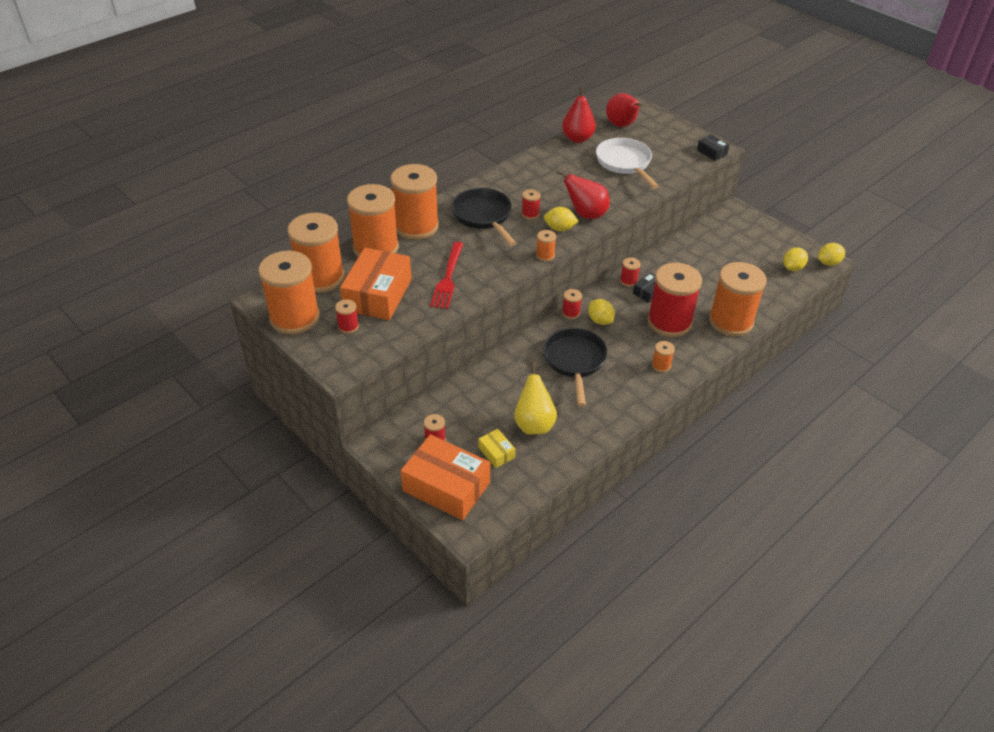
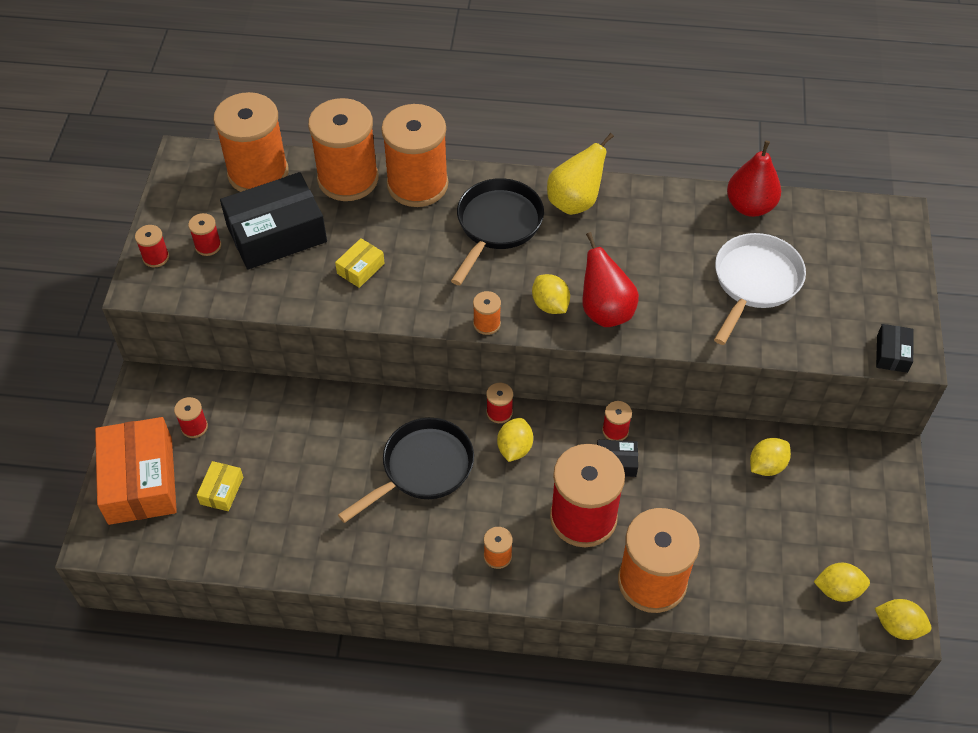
camera: 50 degrees right, 10 degrees up
orange spool [258,251,320,334] -> none
orange box [340,248,412,320] -> black box [220,172,327,270]
red fork [430,242,463,309] -> yellow box [335,238,385,288]
yellow pear [514,362,557,434] -> yellow pear moved to [547,133,614,215]
red spool [522,189,541,219] -> red spool moved to [135,225,169,268]
red pear [606,93,642,127] -> none
none -> yellow lemon [750,438,791,476]

